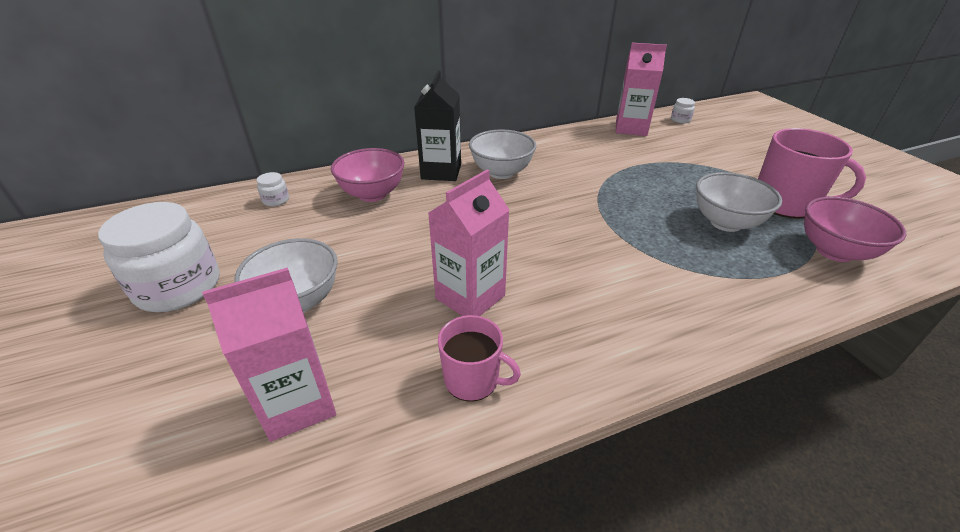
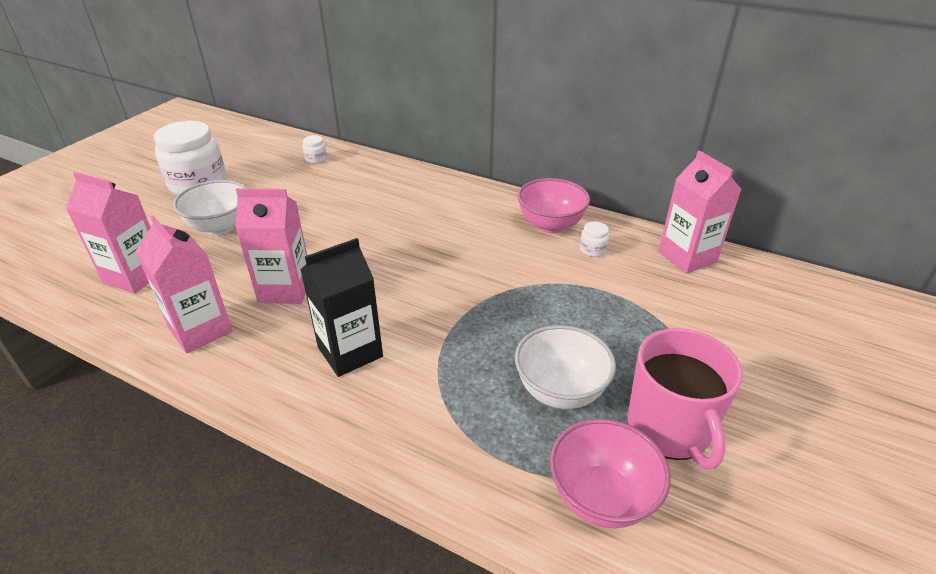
camera: 50 degrees right, 0 degrees up
pink bowl [331,148,405,202] -> pink bowl moved to [518,178,590,233]
black carton [414,70,461,181] -> black carton moved to [300,238,383,377]
pink mug [438,315,521,401] -> pink carton [135,215,233,353]
white bowl [469,129,536,179] -> none
white jar [671,98,695,123] -> white jar moved to [580,221,609,257]

